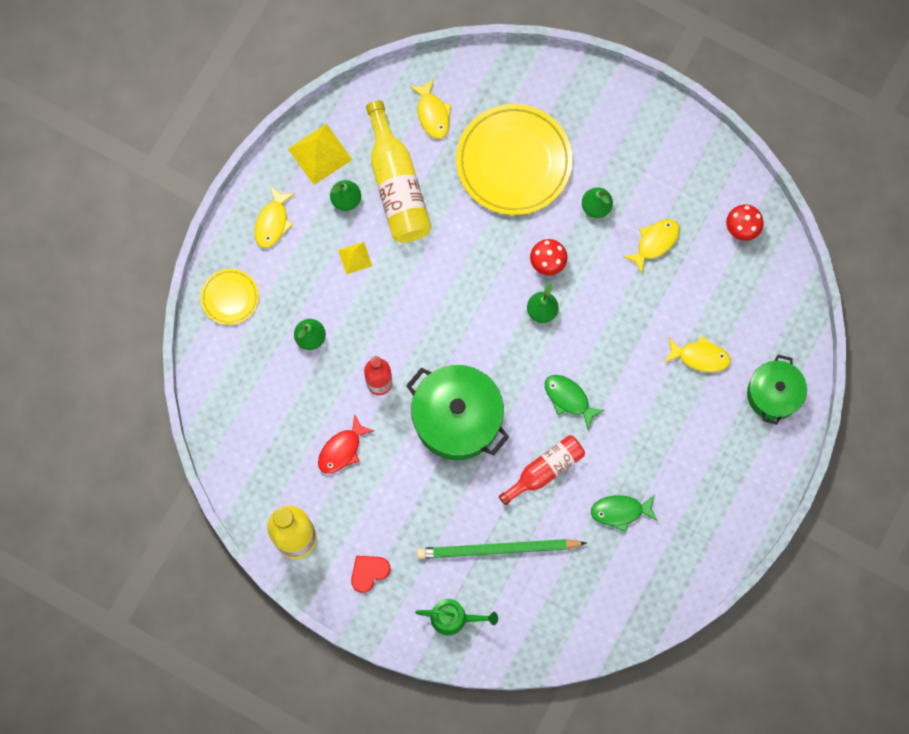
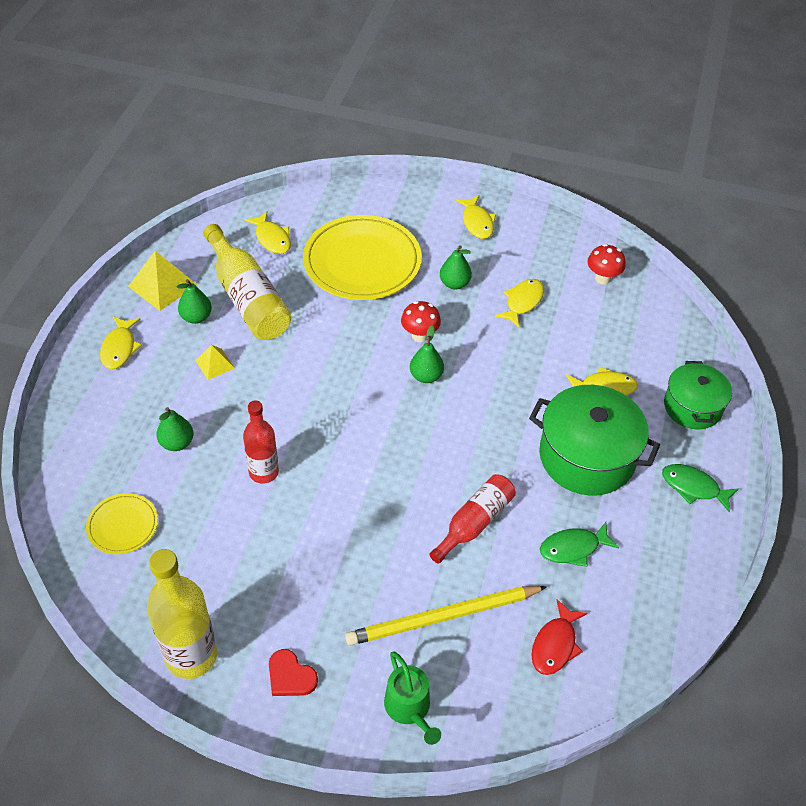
camera: 15 degrees left, 25 degrees down
yellow plate [201,269,259,325] -> yellow plate moved to [86,493,158,554]
red fish [318,414,374,474] -> red fish moved to [531,599,588,675]
red heart [351,556,391,593] -> red heart turned 90 degrees counterclockwise [269,649,318,696]
green pot [406,365,509,460] -> green pot moved to [529,385,660,496]
green watering can [415,599,498,635] -> green watering can turned 75 degrees clockwise [384,652,441,745]
green pencil [417,539,587,559] -> yellow pencil [345,586,547,646]
green fish [545,375,605,429] -> green fish moved to [662,464,739,513]
none -> yellow fish [455,195,496,239]

